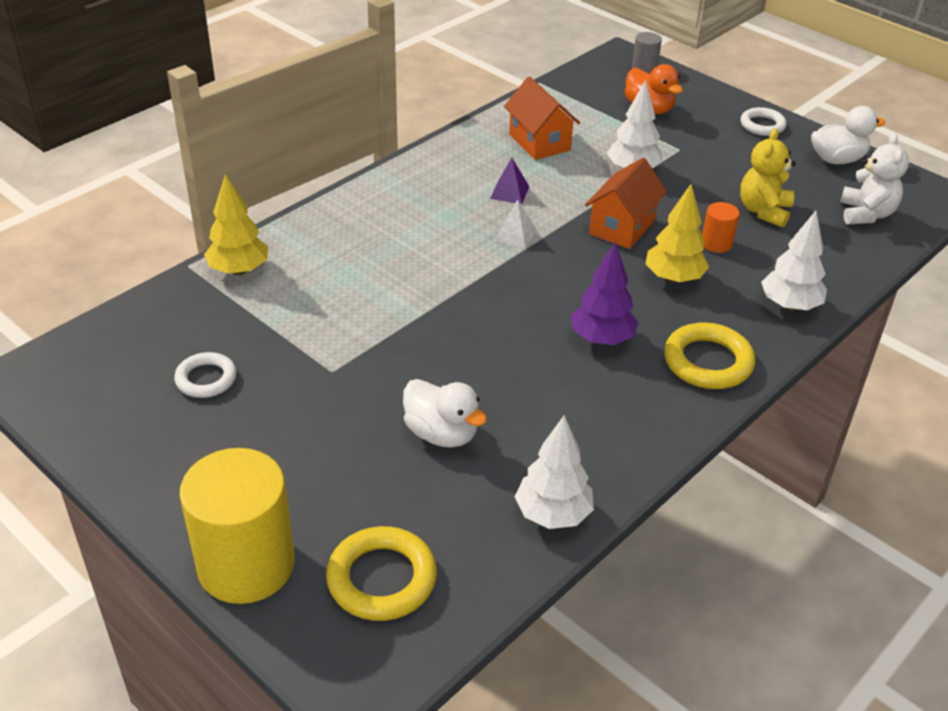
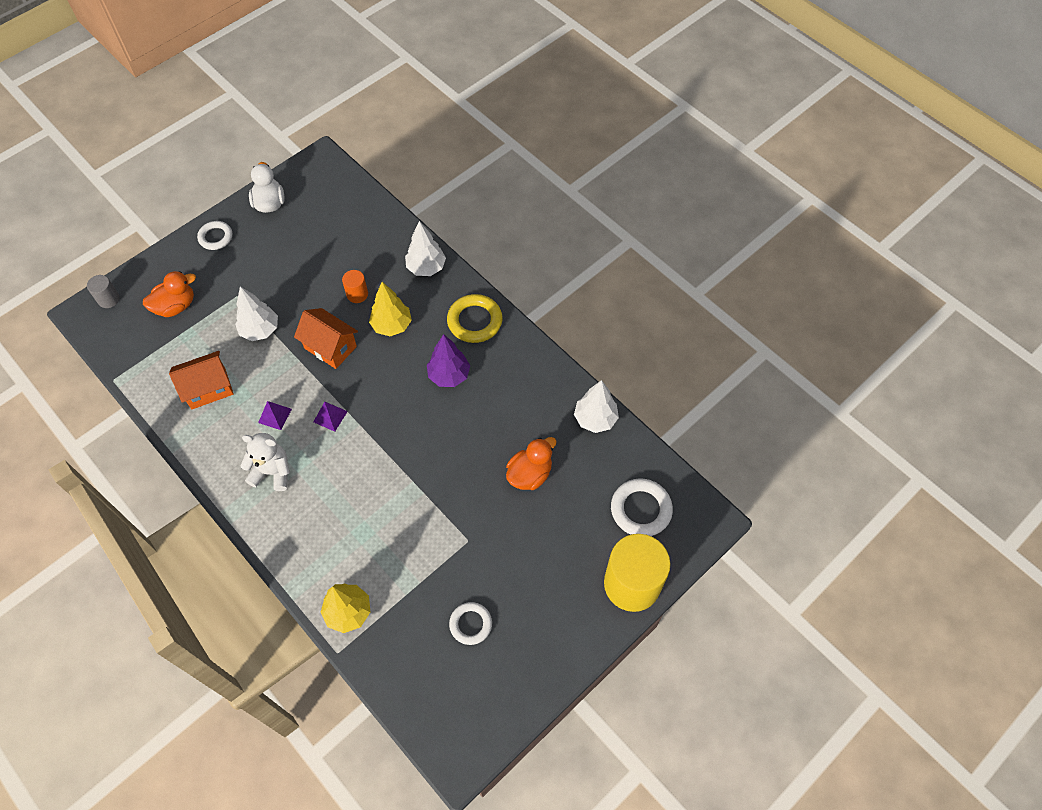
camera: 85 degrees left, 20 degrees up
yellow ring [326,526,437,621] -> white ring [611,478,673,536]
white duck [403,379,487,448] -> orange duck [506,437,556,490]
white pyramid [493,199,537,249] -> purple pyramid [313,402,348,432]
yellow teddy bear [740,128,796,227] -> none
white teddy bear [840,133,909,225] -> white teddy bear moved to [240,433,290,491]

